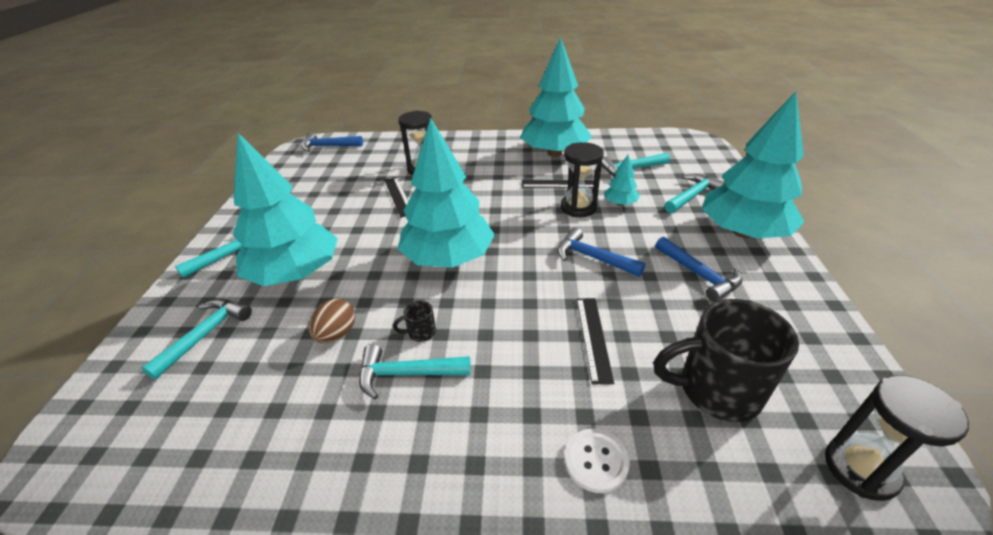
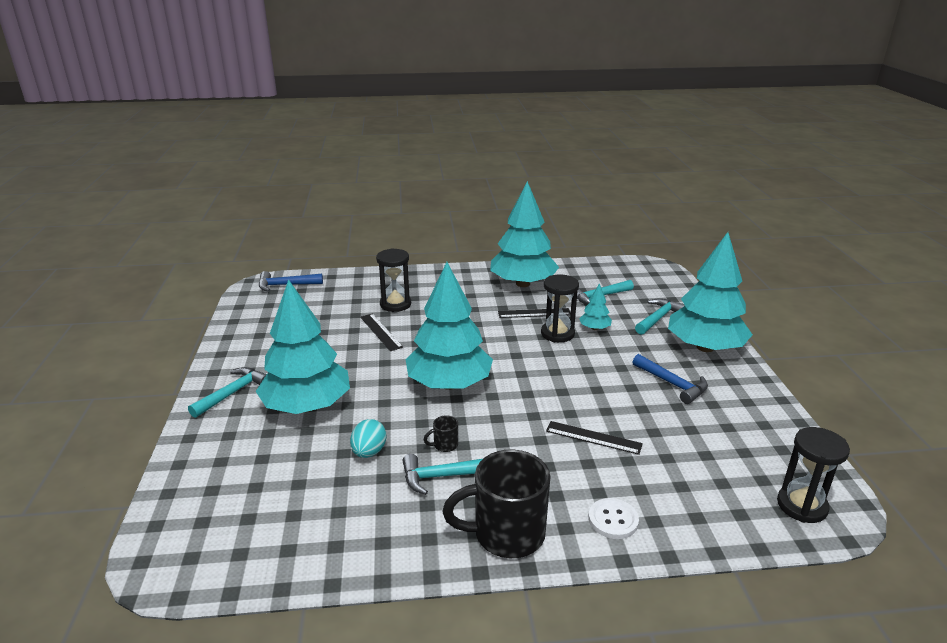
camera: 10 degrees left, 10 degrees down
turquoise hammer [141,299,252,379] -> none
brown egg [309,299,355,343] -> turquoise egg [350,419,386,458]
blue hammer [557,227,645,277] -> none
black ruler [577,298,614,384] -> black ruler turned 60 degrees counterclockwise [546,421,643,455]
black mug [653,299,799,422] -> black mug moved to [443,450,550,558]

